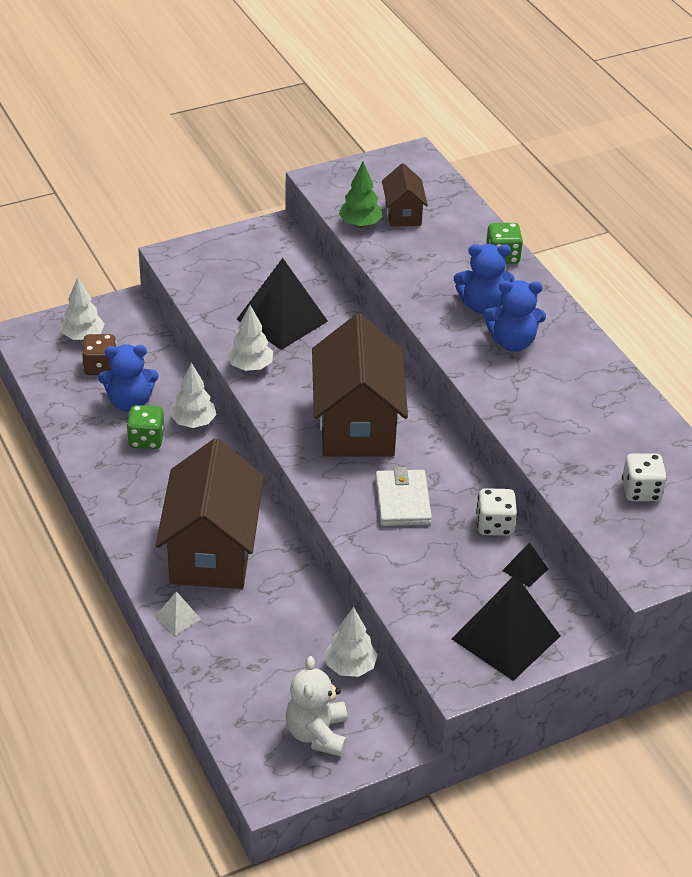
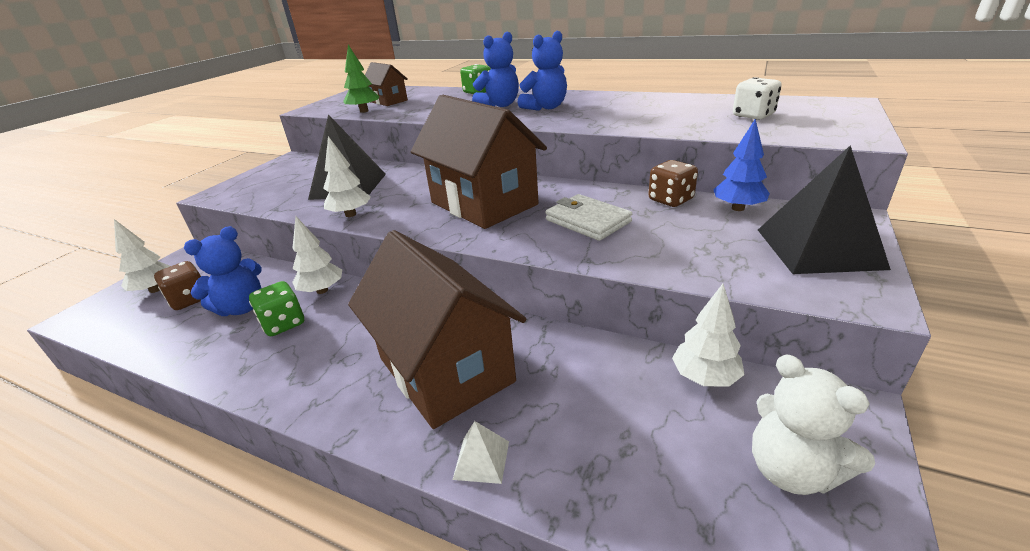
camera: 35 degrees left, 10 degrees down
white dice [476,488,517,536] -> brown dice [648,160,698,207]
black pyramid [502,542,548,587] -> blue tree [713,119,770,211]

